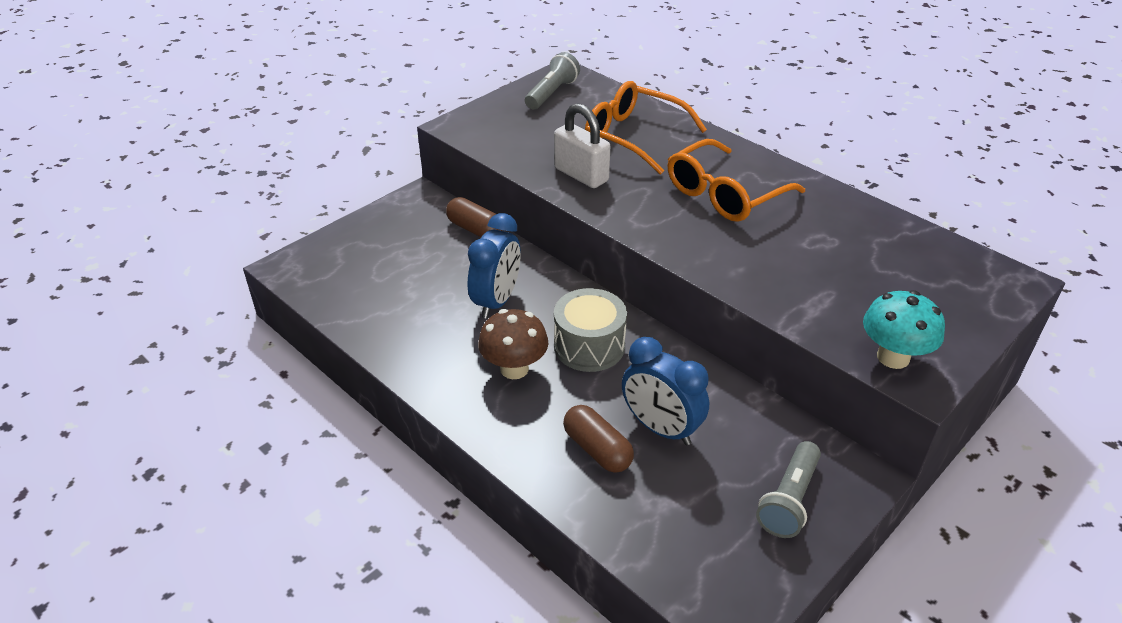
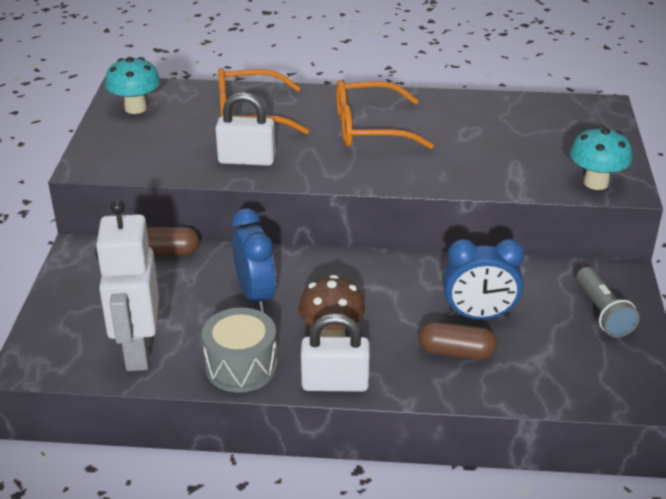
camera: 40 degrees left, 5 degrees down
grey flashlight [525,52,580,109] -> turquoise mushroom [105,57,160,114]
grey drum [554,288,627,372] -> grey drum moved to [202,308,278,392]
orange glasses [667,139,805,222] -> orange glasses turned 75 degrees clockwise [336,80,434,149]
none -> white robot [95,200,159,371]
none -> white padlock [301,314,370,392]

